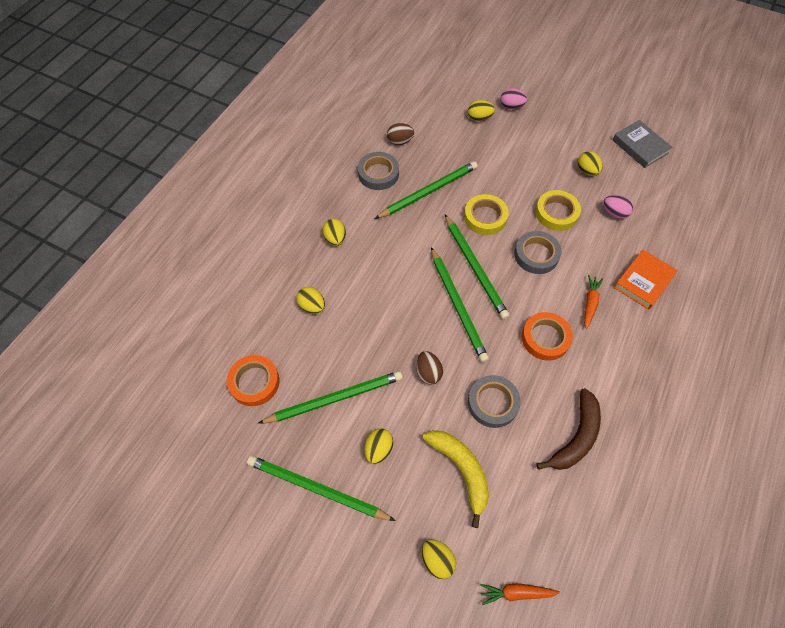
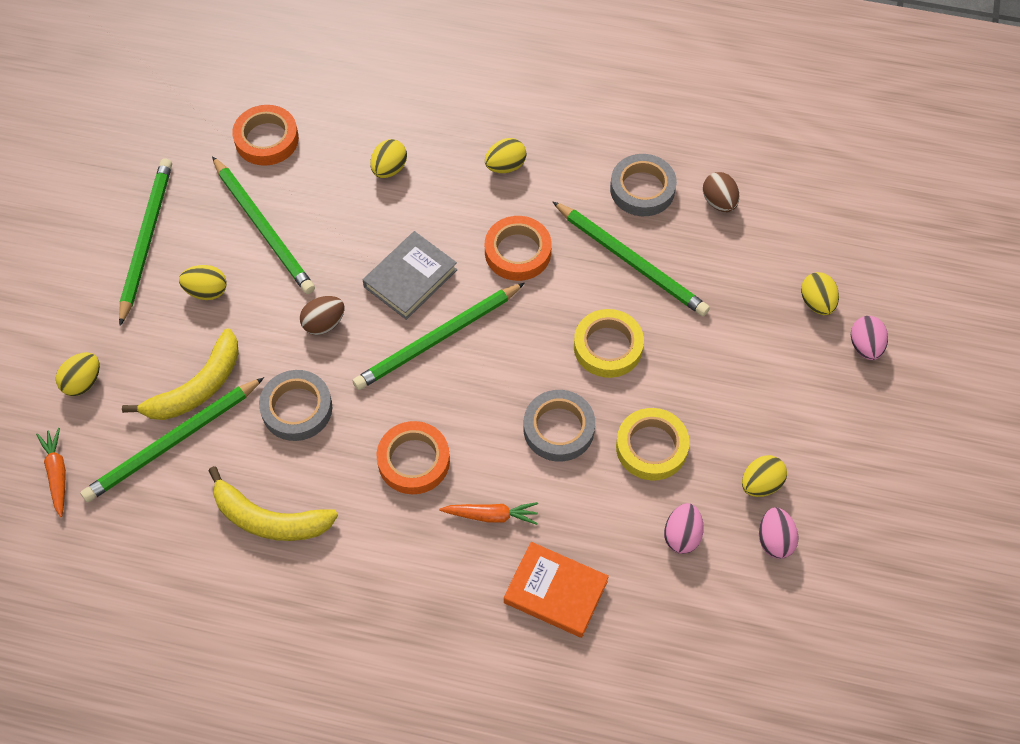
camera: 75 degrees right, 0 degrees up
green pencil [445,214,509,319] -> green pencil moved to [80,377,264,502]
brown banana [536,388,601,470] -> yellow banana [208,466,338,541]
grey book [613,120,673,168] -> grey book moved to [363,231,457,320]
none -> orange tape [485,216,552,281]
none -> pink egg [759,507,799,559]

